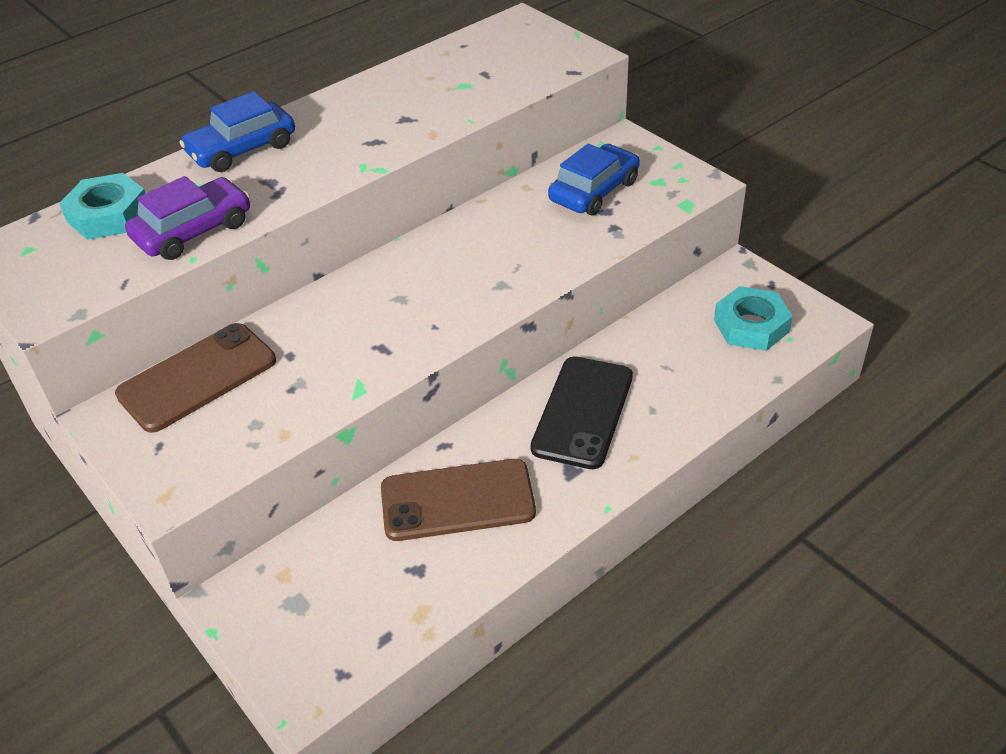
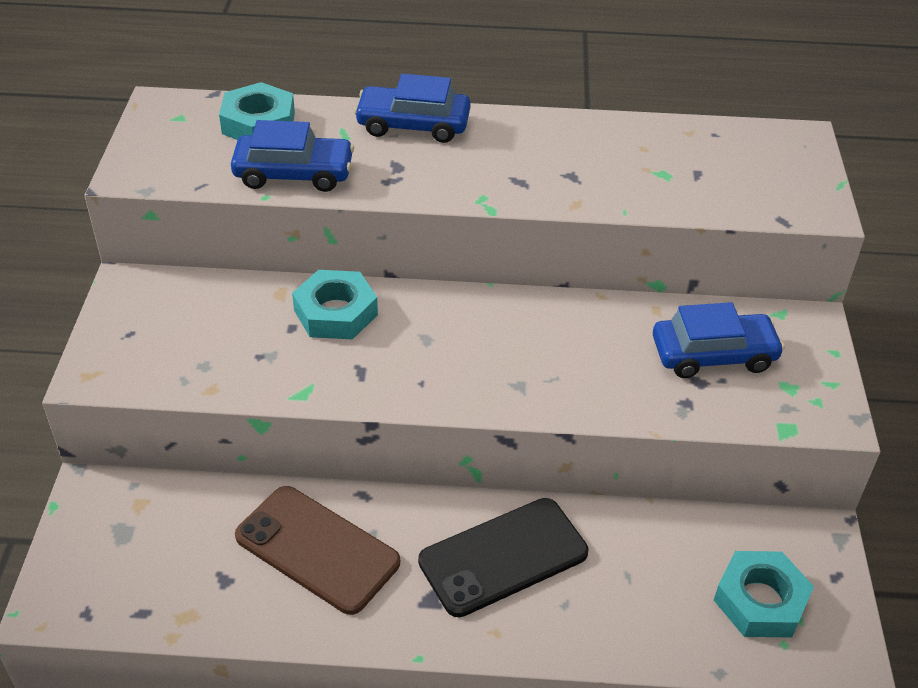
camera: 40 degrees right, 0 degrees up
brown phone [115,323,276,433] -> none
purple car [125,176,250,260] -> blue car [231,120,354,192]
none -> turquoise nut [292,270,378,339]

